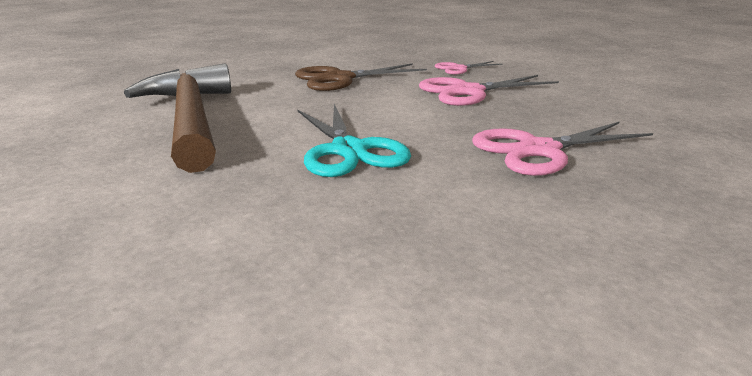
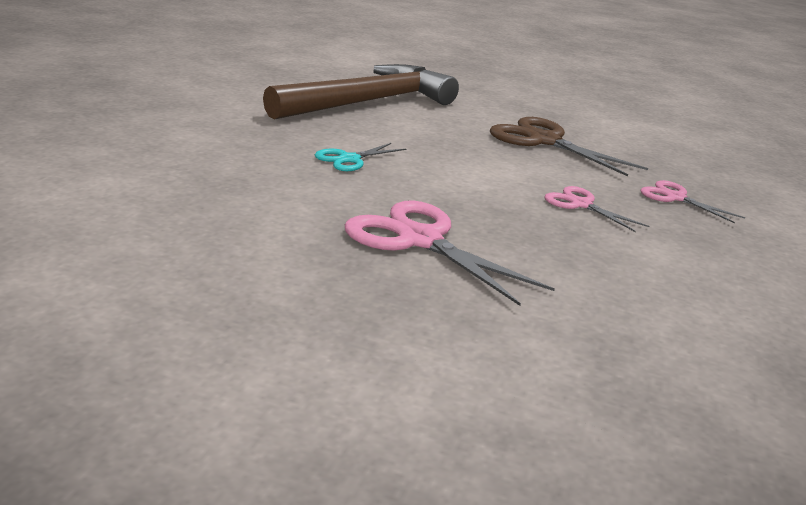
camera: 65 degrees right, 0 degrees up
turquoise scissors [298,104,411,177] -> turquoise scissors [315,143,406,171], size x0.56
pink scissors [419,75,559,106] -> pink scissors [544,186,649,232], size x0.56

